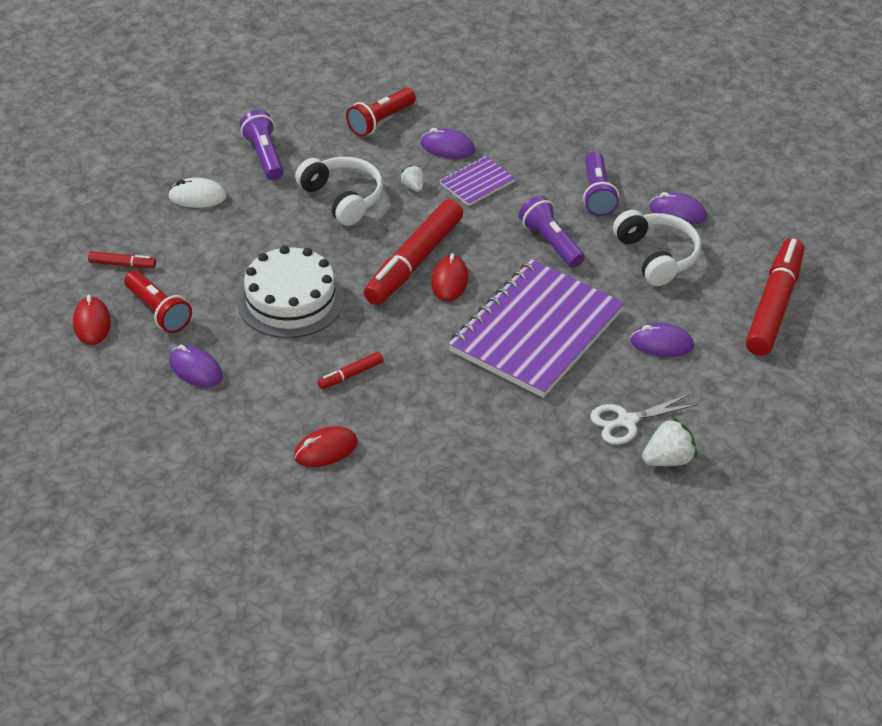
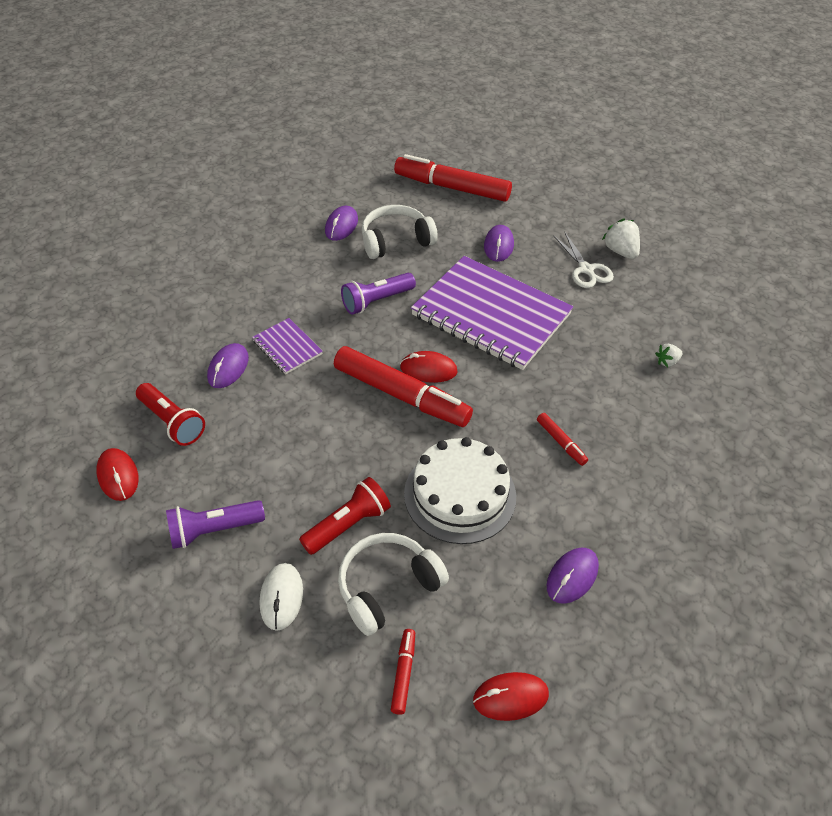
camera: 90 degrees left, 5 degrees up
red flashlight [124,271,192,333] -> red flashlight moved to [299,477,391,555]
red mouse [294,426,358,467] -> red mouse moved to [96,448,139,501]
white headphones [295,157,383,226] -> white headphones moved to [338,533,449,636]
white strawberry [400,165,424,192] -> white strawberry moved to [655,344,683,367]
purple flashlight [583,152,619,216] -> none

